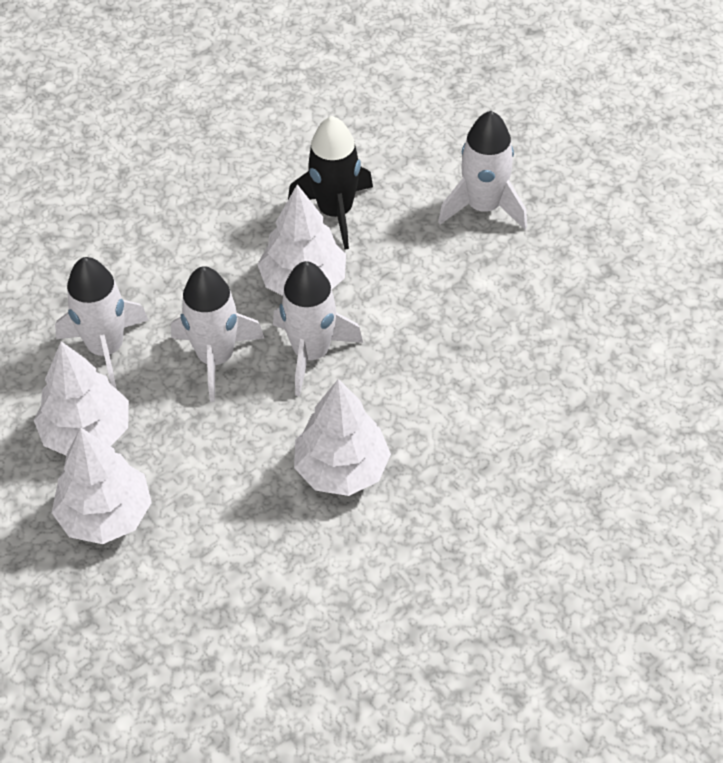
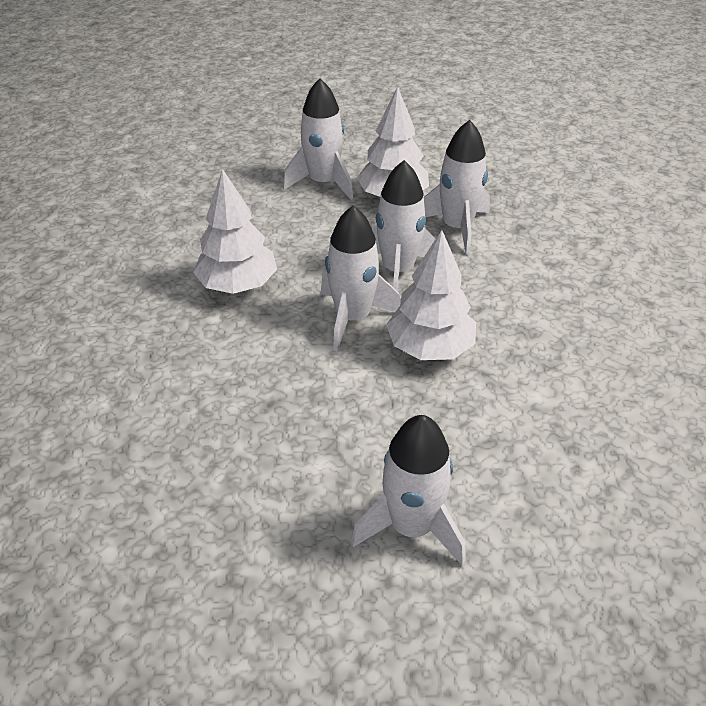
camera: 125 degrees right, 10 degrees down
white tree [52,427,152,544] -> white rocket [283,78,353,200]
black rocket [288,116,373,249] -> none

